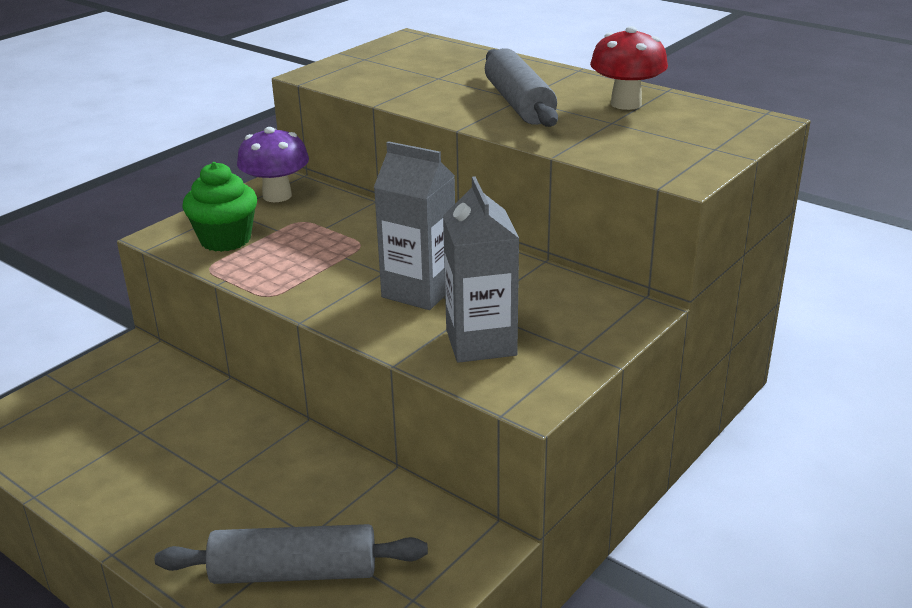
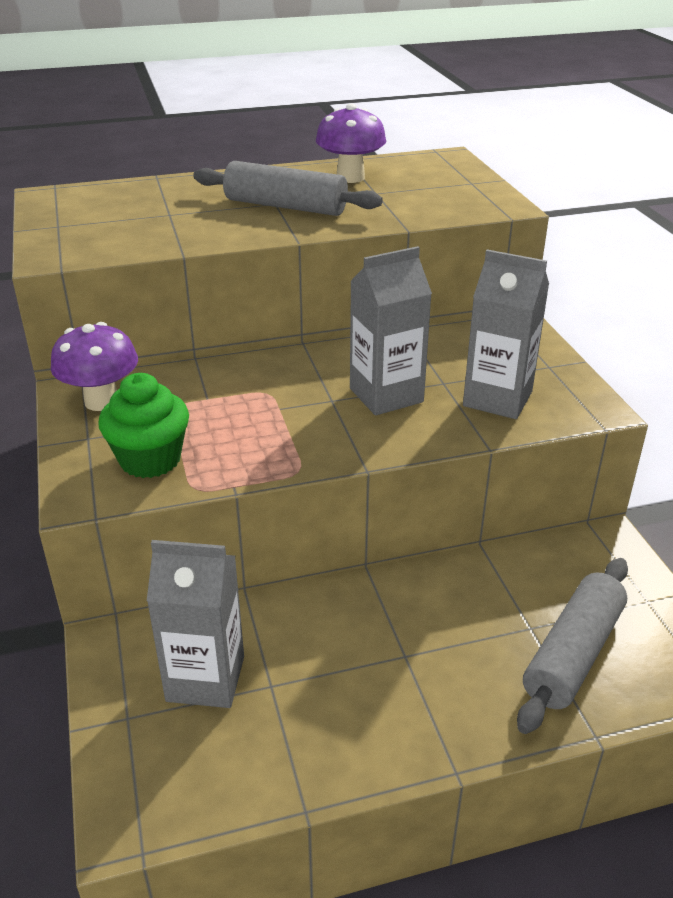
camera: 55 degrees left, 5 degrees up
red mushroom [590,26,668,110] -> purple mushroom [316,104,386,183]
none -> grey carton [147,540,244,708]

